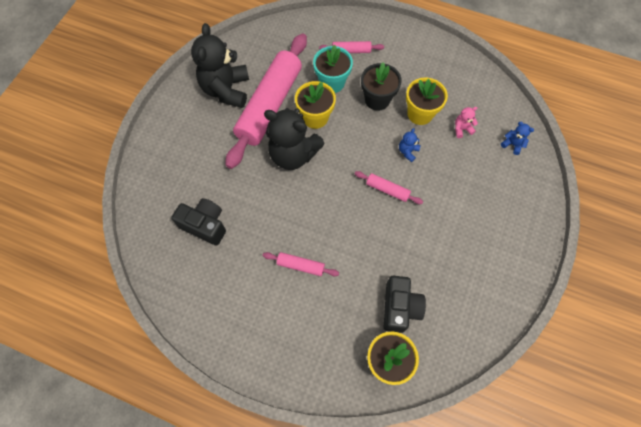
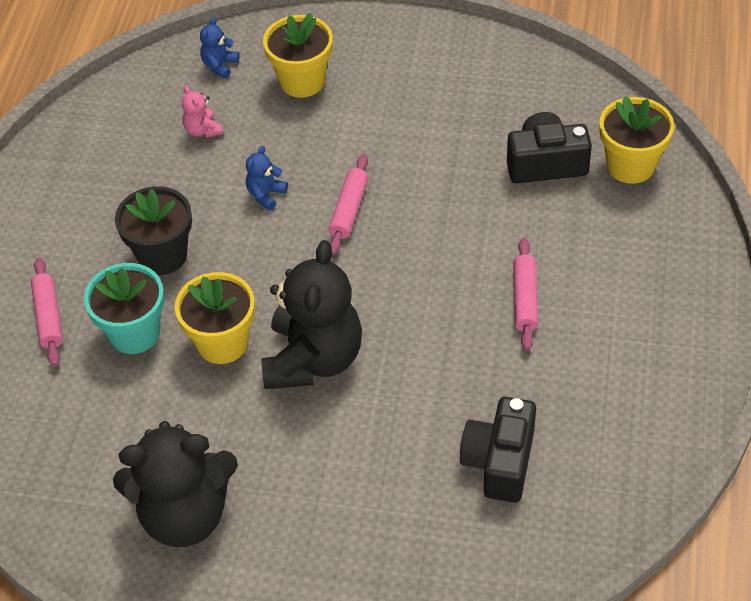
camera: 100 degrees left, 15 degrees down
pink rolling pin [226,33,307,169] -> none
blue teddy bear [399,128,421,162] -> blue teddy bear turned 105 degrees clockwise [246,146,288,211]
yellow flower pot [406,78,448,125] -> yellow flower pot moved to [263,13,333,97]

